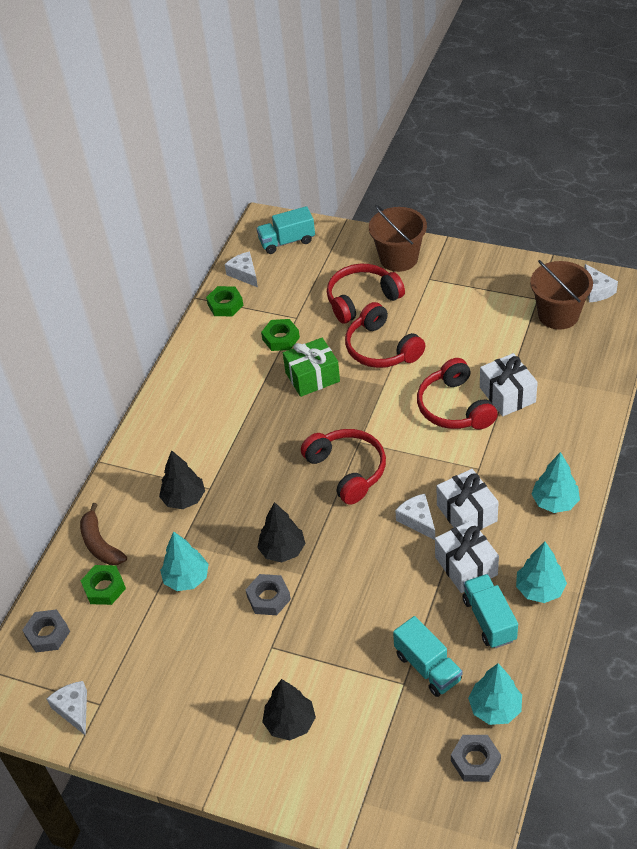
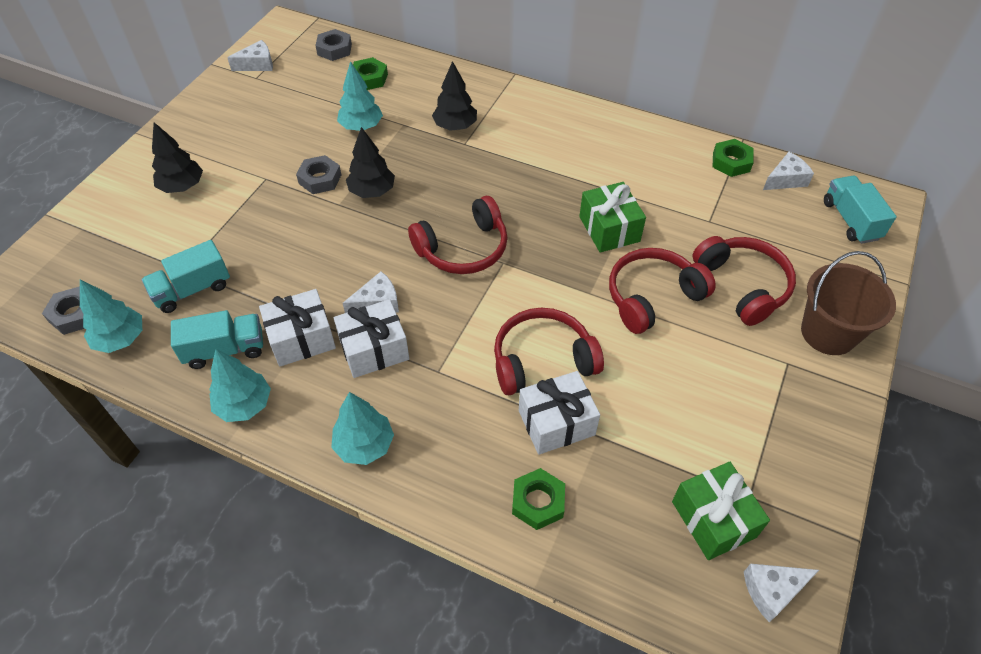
camera: 90 degrees right, 5 degrees up
brown banana [80,503,127,565] -> none
green nut [261,319,300,351] -> green nut moved to [512,468,565,530]
brown bucket [530,260,593,330] -> green gift [672,462,770,560]

